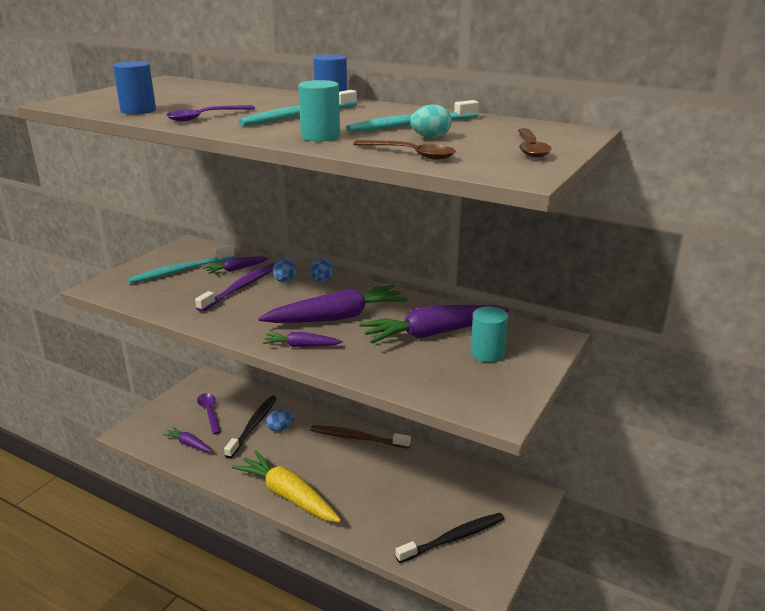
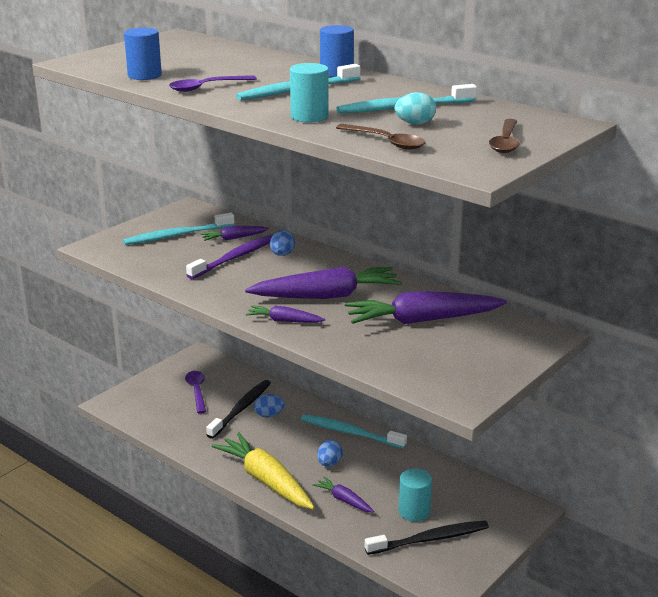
camera: 10 degrees right, 0 degrees up
purple carrot [162,427,213,452] -> purple carrot moved to [313,477,374,513]
blue egg [310,258,334,283] -> blue egg moved to [317,440,343,467]
brown toothbrush [311,425,411,449] -> turquoise toothbrush [301,414,407,449]
turquoise cylinder [471,307,508,362] -> turquoise cylinder moved to [398,469,432,522]

